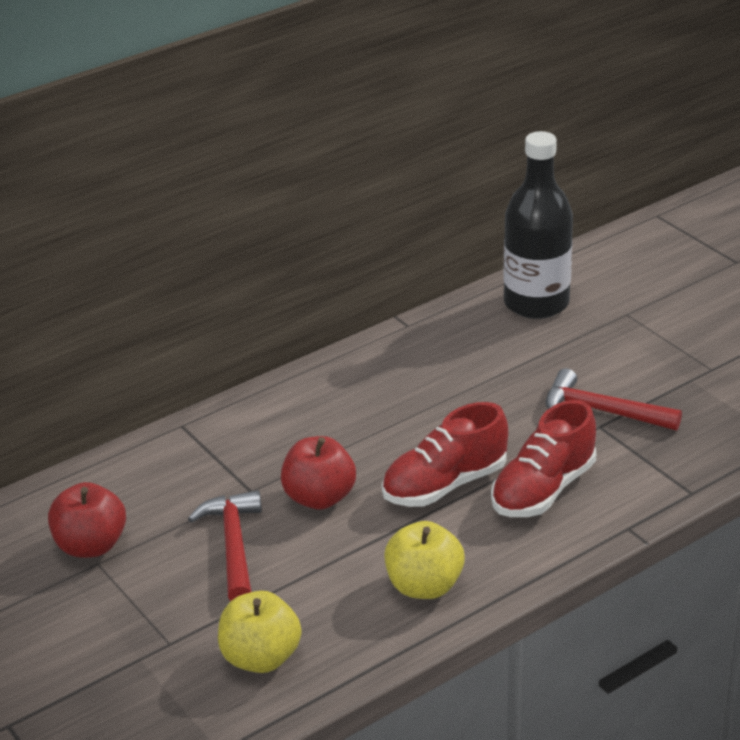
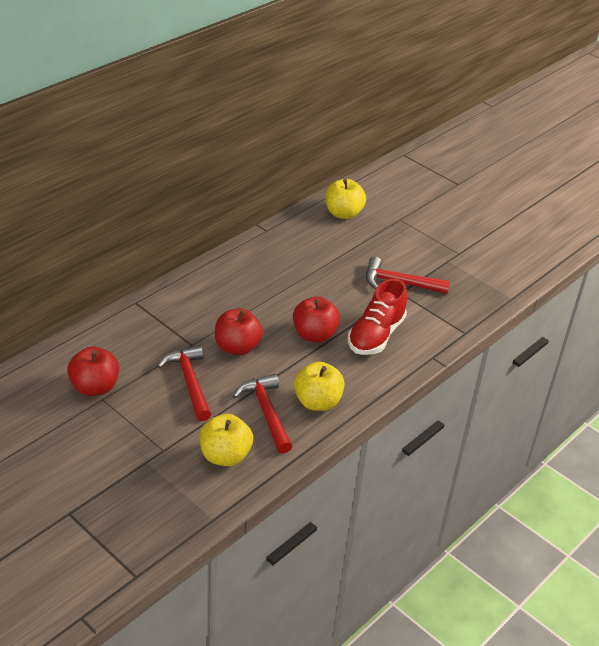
camera: 15 degrees left, 5 degrees up
red shoe [382,402,508,507] -> red apple [293,296,340,342]
black bottle [503,131,573,319] -> yellow apple [325,179,366,219]
none -> red hammer [233,374,292,454]

